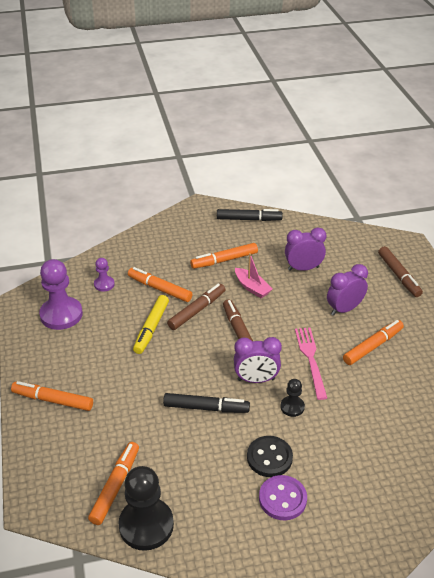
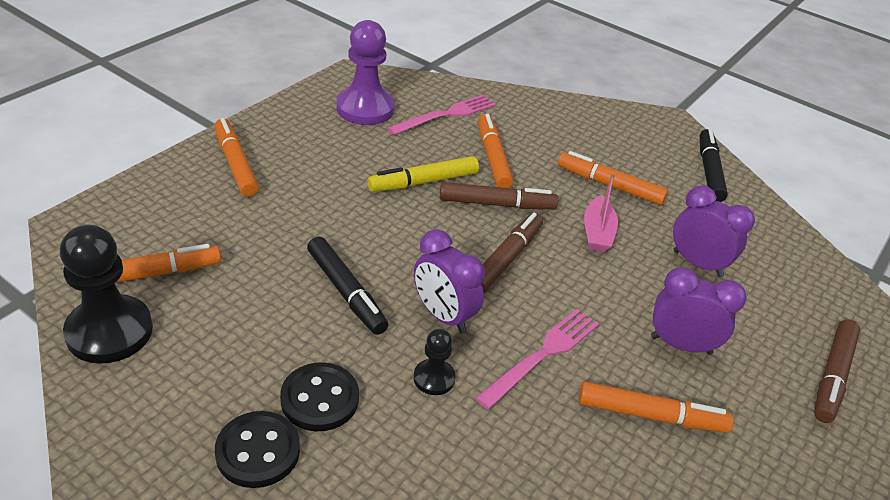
camera: 45 degrees right, 0 degrees up
purple pawn [94,258,115,291] -> pink fork [387,95,496,135]
black marker [217,209,283,221] -> black marker turned 135 degrees counterclockwise [699,129,728,202]
purple button [259,475,307,520] -> black button [215,411,300,488]

